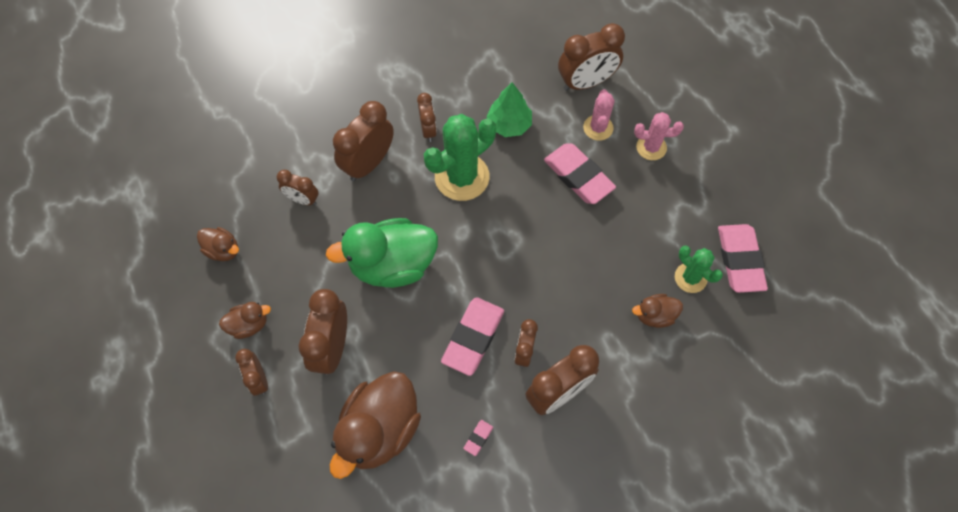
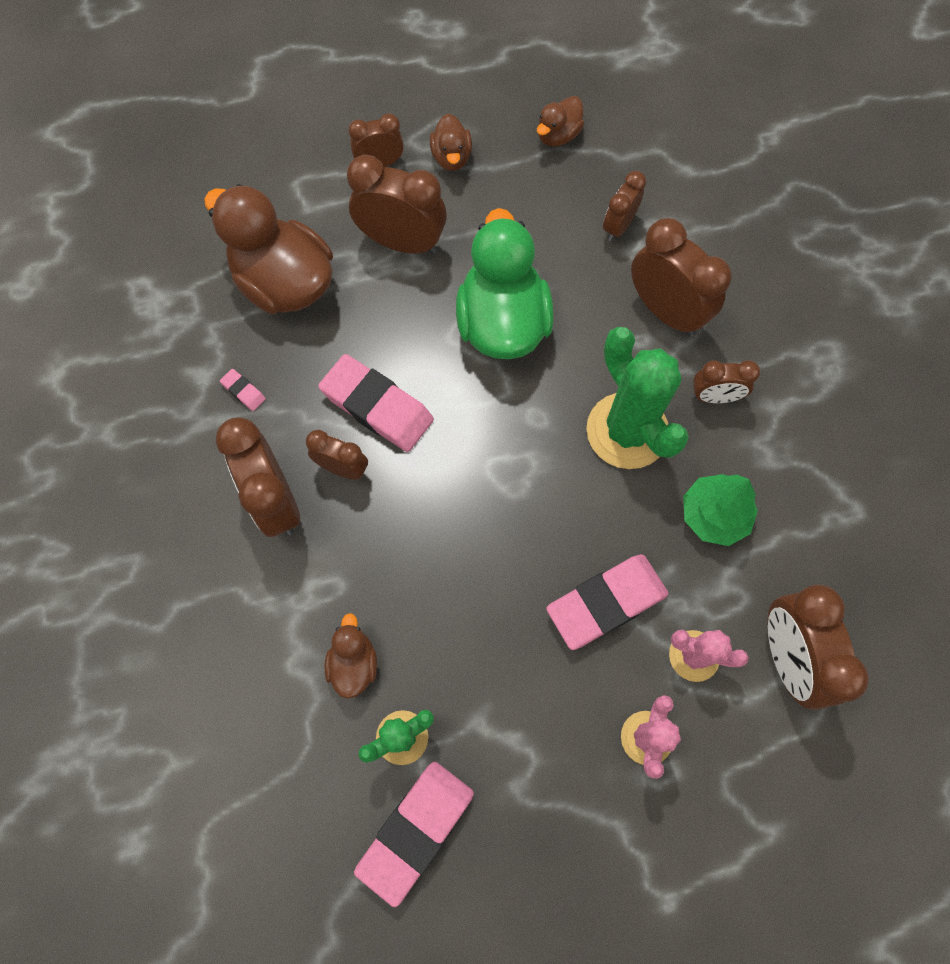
camera: 100 degrees right, 5 degrees up
pink eraser [718,224,768,293] -> pink eraser turned 60 degrees counterclockwise [354,762,474,907]

